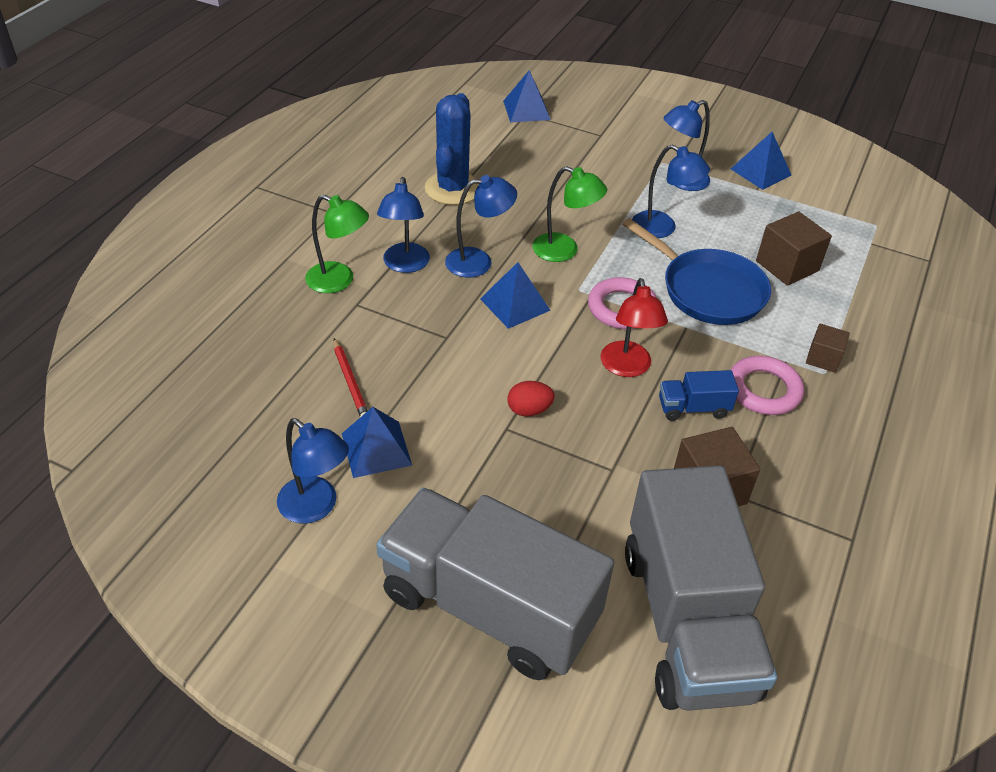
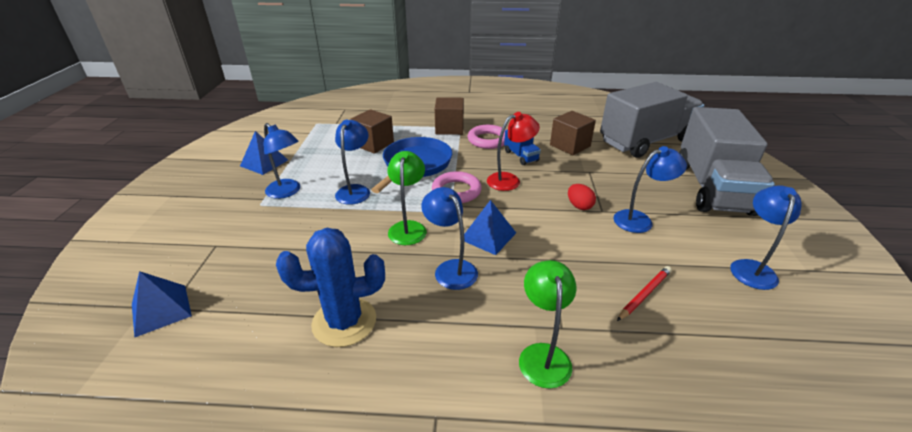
camera: 110 degrees left, 10 degrees down
blue pyramid [342,407,412,478] -> none
blue lamp [377,177,430,273] -> blue lamp moved to [613,146,687,233]
brown cube [806,323,850,373] -> brown cube [435,97,464,135], size x1.64

